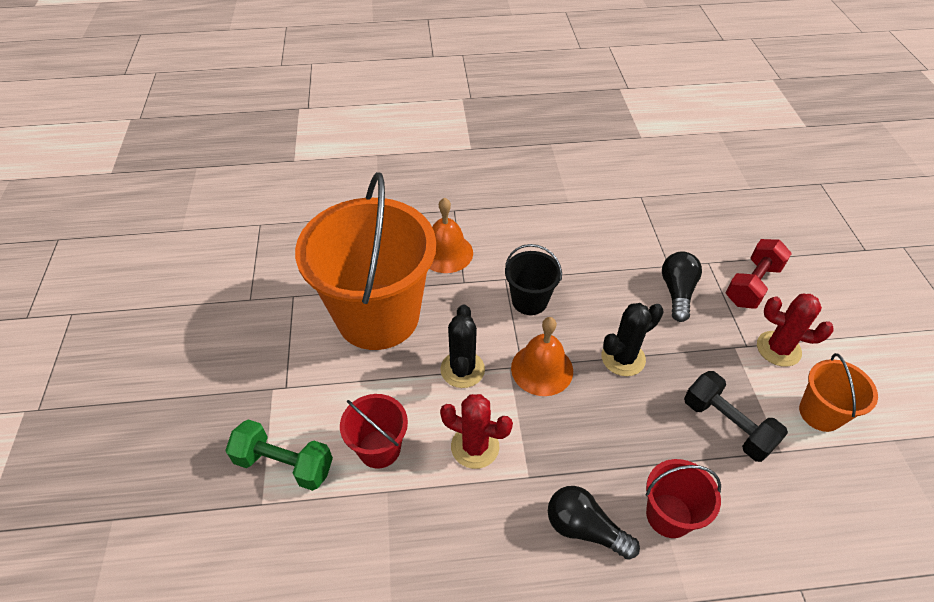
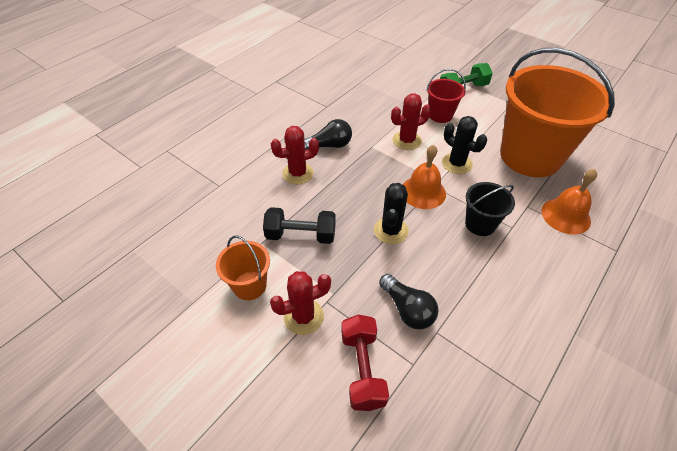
camera: 135 degrees right, 0 degrees up
red bucket [646,459,721,538] -> red cactus [271,126,319,184]

